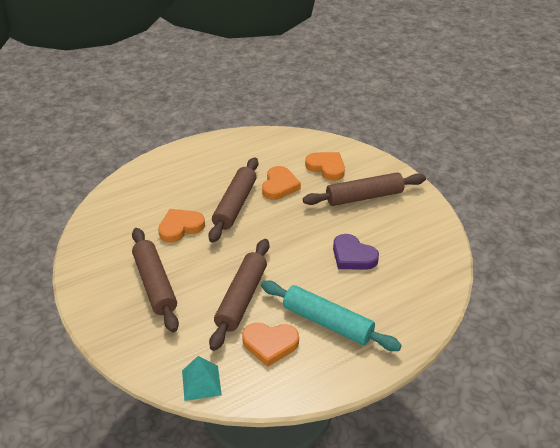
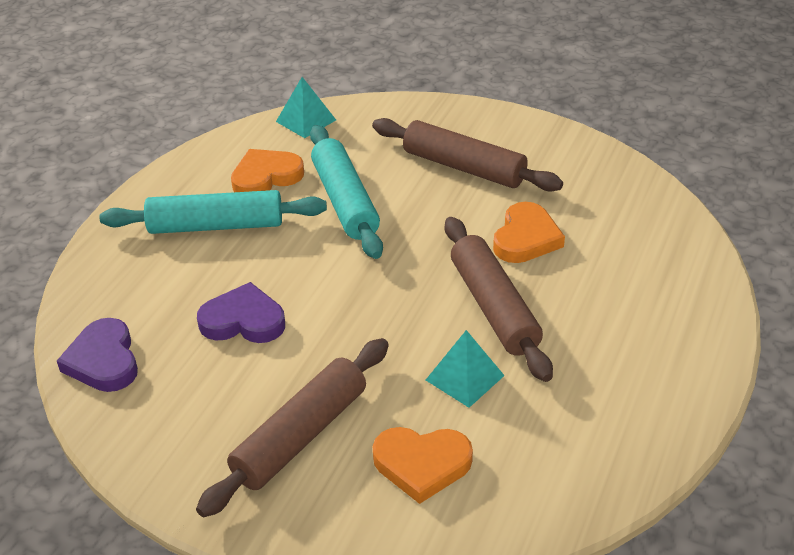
camera: 145 degrees right, 0 degrees up
brown rolling pin [209,239,269,351] -> turquoise rolling pin [310,125,383,259]
orange heart [262,166,301,200] -> turquoise pyramid [426,330,505,408]
none -> purple heart [57,318,138,392]

